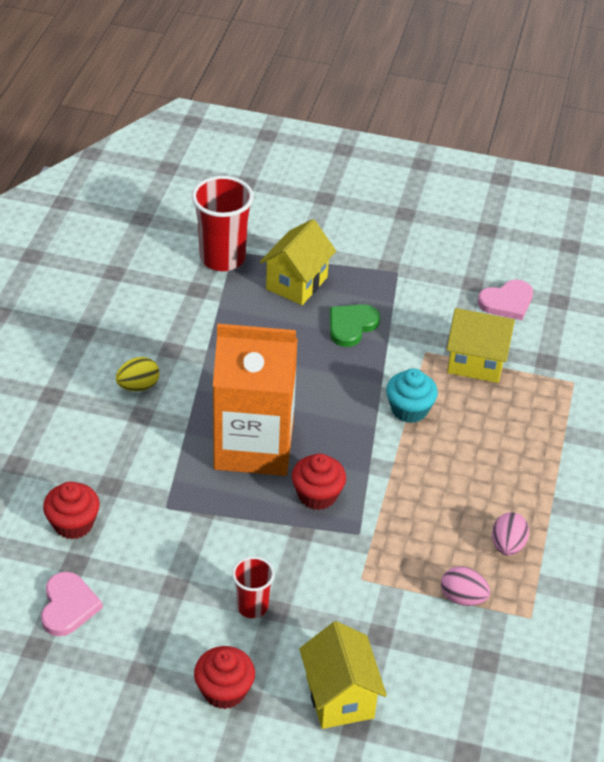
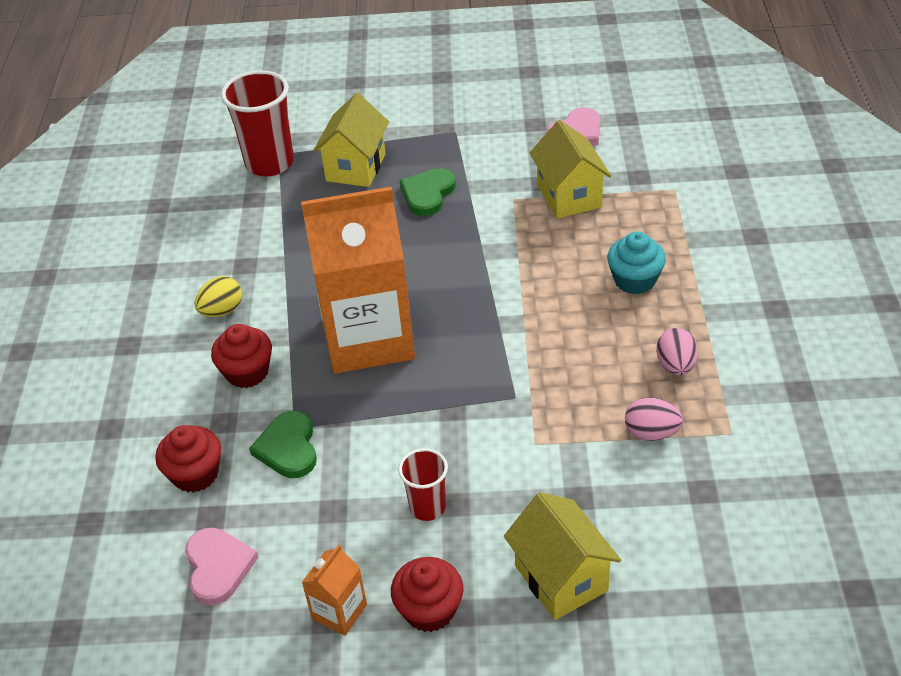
camera: 10 degrees left, 0 degrees up
red cupcake [292,453,346,510] -> red cupcake moved to [211,324,272,388]
turquoise cupcake [386,368,438,423] -> turquoise cupcake moved to [607,231,666,294]
yellow house [447,308,515,383] -> yellow house turned 75 degrees clockwise [530,120,611,219]
none -> green heart [249,411,317,478]
none -> orange carton [301,544,367,636]

